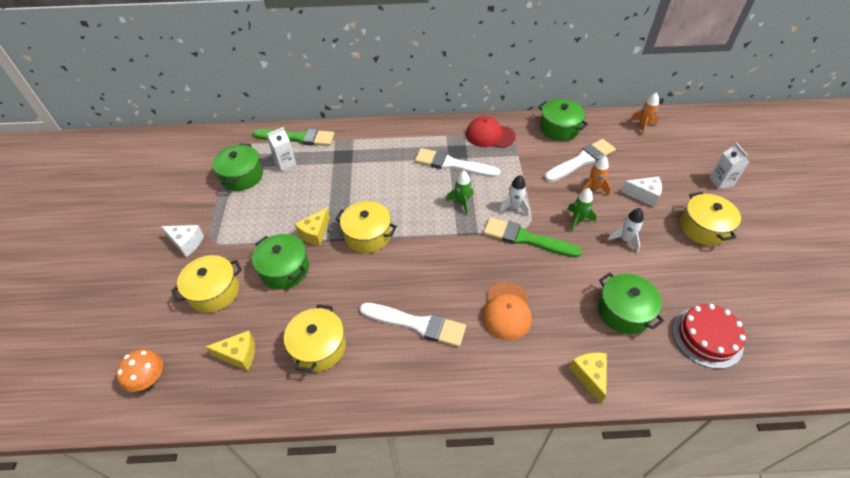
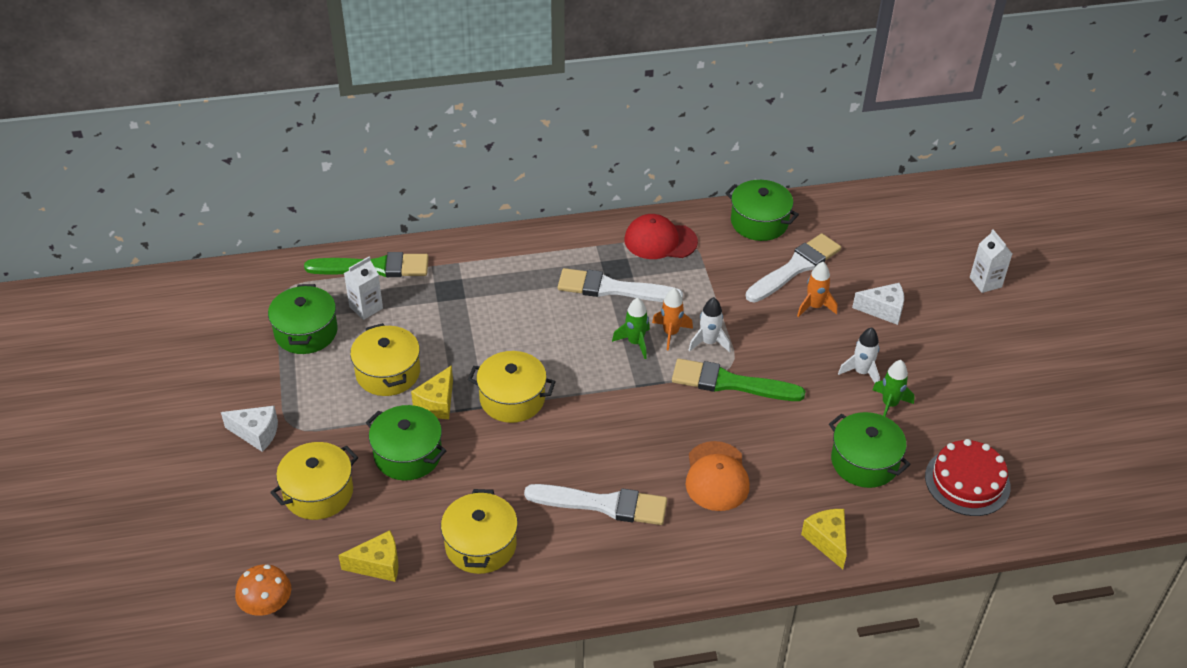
camera: 10 degrees left, 5 degrees down
green rocket [567,188,596,232] -> green rocket moved to [872,360,915,417]
orange rocket [631,92,659,135] -> orange rocket moved to [652,288,693,351]
yellow pot [680,192,741,246] -> yellow pot moved to [350,323,420,396]

